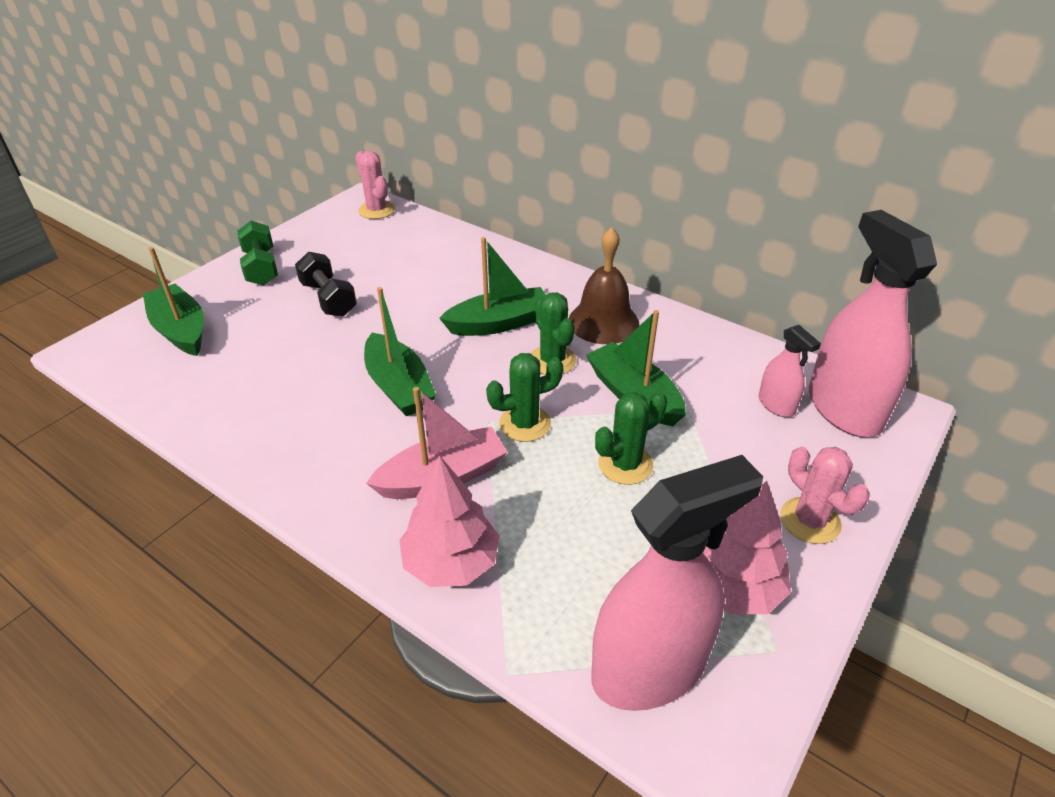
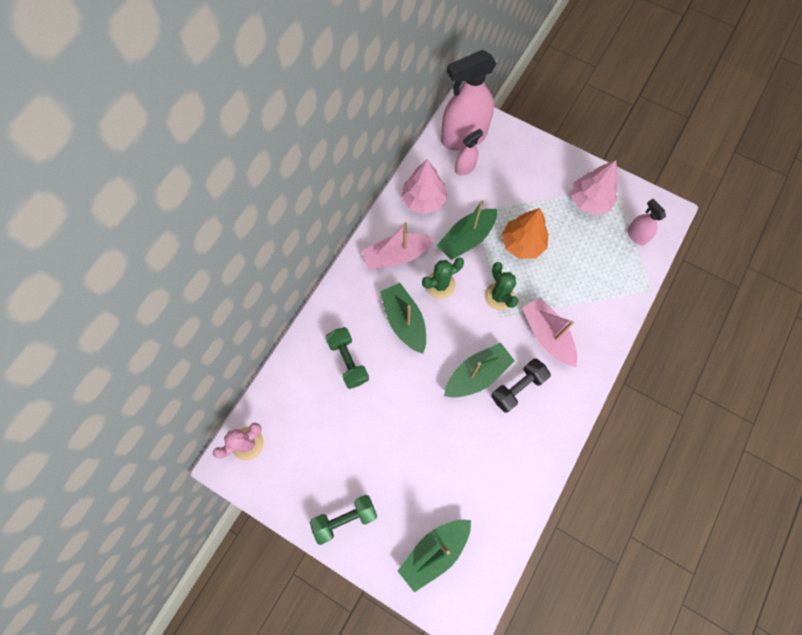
camera: 95 degrees left, 30 degrees up
black dumbbell [295,252,357,317] -> black dumbbell moved to [491,358,551,413]
pink tree [399,455,500,587] -> pink tree moved to [401,160,447,214]
brown bell [569,227,639,344] -> pink boat [362,222,435,270]
pink spray bottle [591,455,763,711] -> pink spray bottle [627,199,666,246], size x0.47
green cactus [595,391,667,485] -> orange tree [502,208,548,259]
pink cactus [780,447,870,544] -> none
none -> green dumbbell [326,327,369,389]

